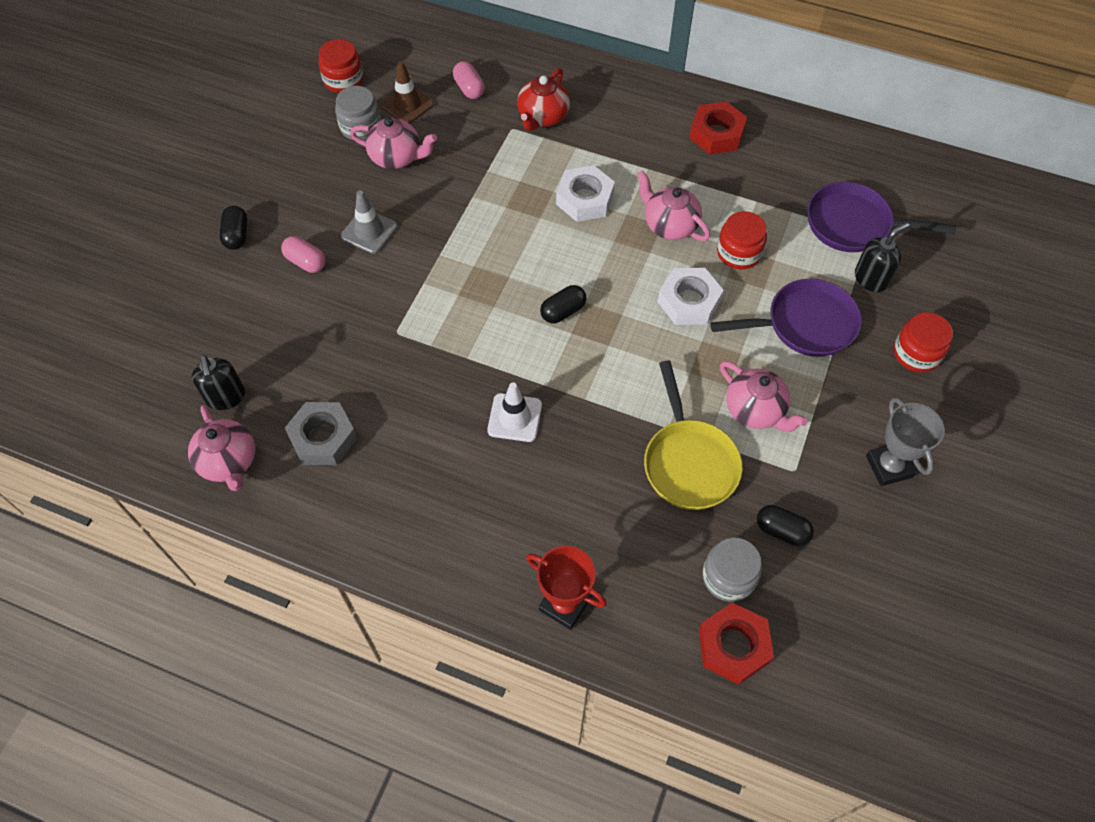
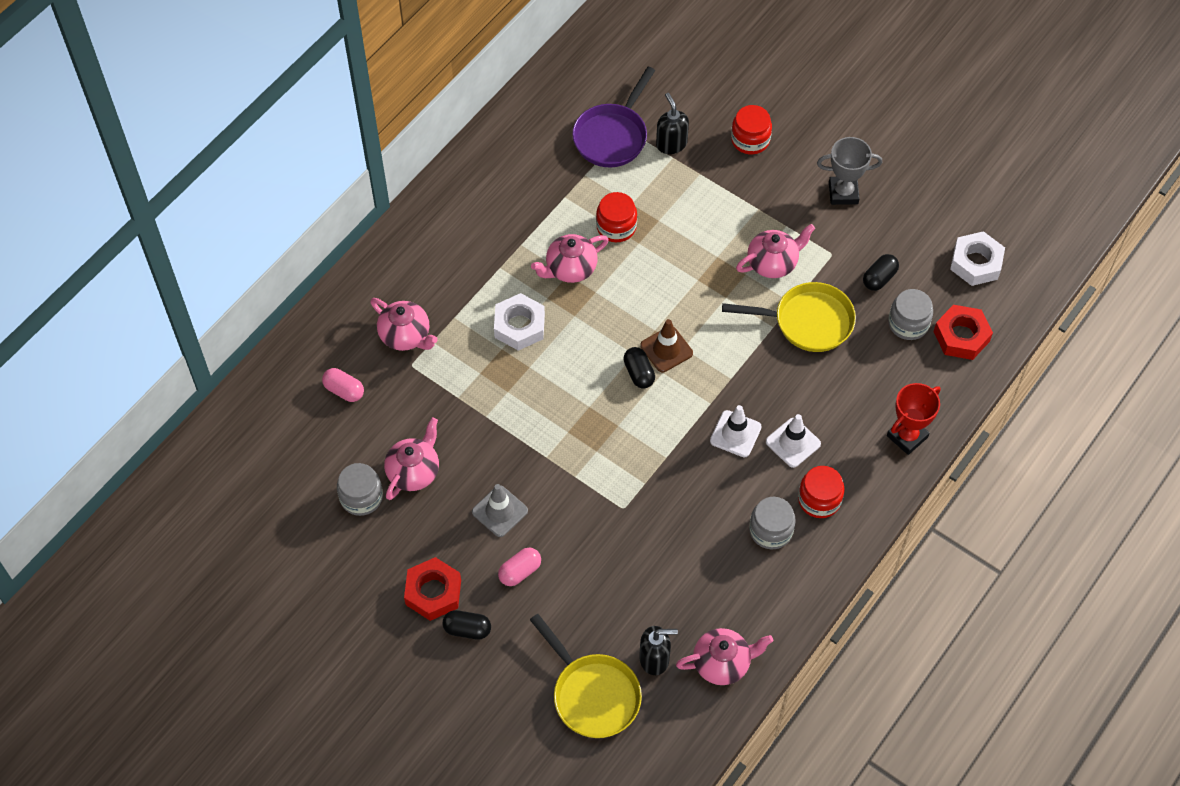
camera: 75 degrees left, 0 degrees up
grey nut [285,402,357,465] -> none
red jar [318,39,363,93] -> red jar moved to [798,466,845,518]
brown traffic cone [381,61,434,124] -> brown traffic cone moved to [640,319,693,373]
pink capsule [453,61,485,99] -> pink capsule turned 45 degrees clockwise [322,368,364,402]
red teapot [517,68,570,131] -> pink teapot [370,298,438,351]
white nut [658,268,724,325] -> white nut moved to [950,231,1005,286]
red nut [689,101,747,154] -> red nut moved to [404,557,461,621]
purple pan [710,278,862,357] -> none
none -> yellow pan [530,614,642,738]
none -> grey jar [749,497,796,549]
none -> white traffic cone [766,414,821,468]

